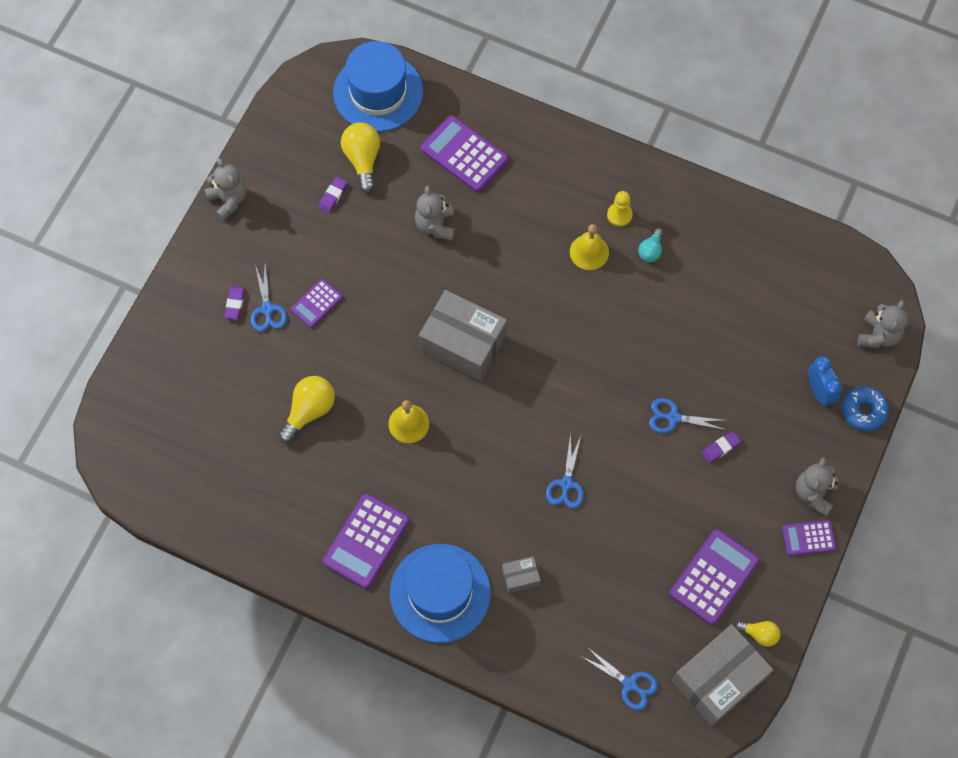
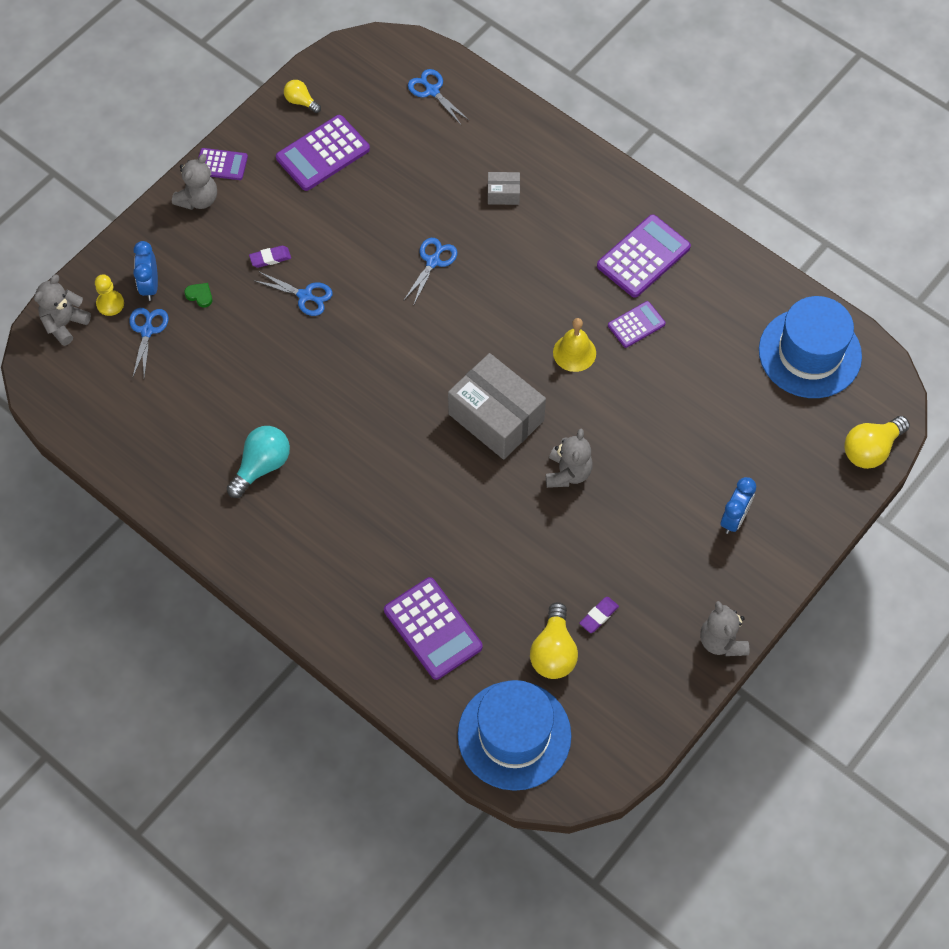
camera: 165 degrees left, 5 degrees down
purple eraser [224,286,245,319] -> blue clock [721,477,756,534]
blue scissors [251,264,287,332] -> blue scissors moved to [129,308,169,379]
yellow light bulb [278,376,335,443] -> yellow light bulb moved to [844,416,910,469]
purple calculator [291,279,343,328] -> purple calculator moved to [608,301,665,348]
blue hat [390,544,491,643] -> blue hat moved to [759,296,862,398]
grey teddy bear [415,185,455,241] -> grey teddy bear moved to [546,428,593,488]
yellow bell [570,224,609,270] -> none
yellow pawn [607,191,633,227] -> yellow pawn moved to [95,274,124,316]
turquoise light bulb [638,228,663,262] -> turquoise light bulb [227,426,290,498], size x1.72
grey box [672,624,773,726] -> none
blue donut [842,387,889,431] -> none
none -> green heart [184,283,213,308]

